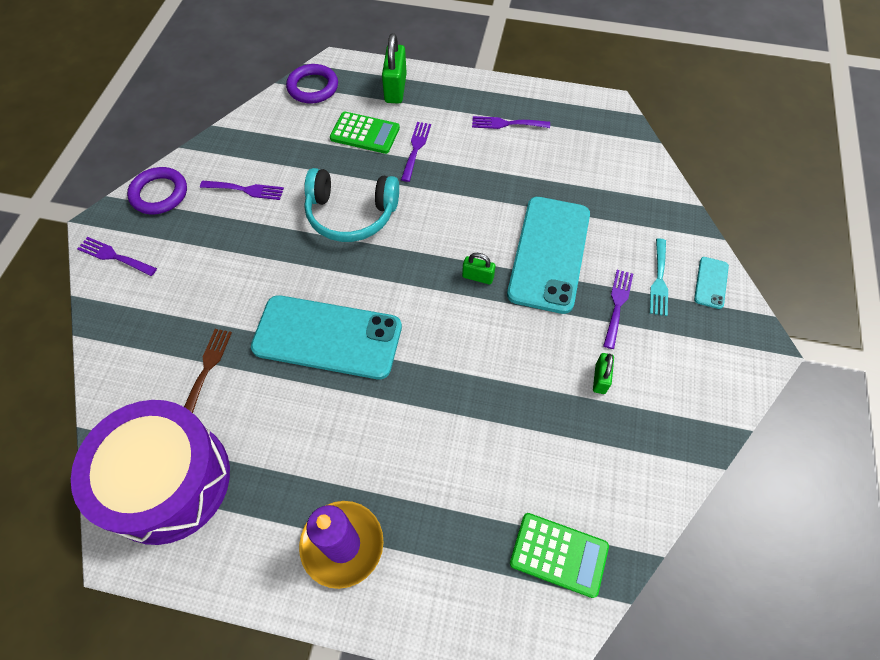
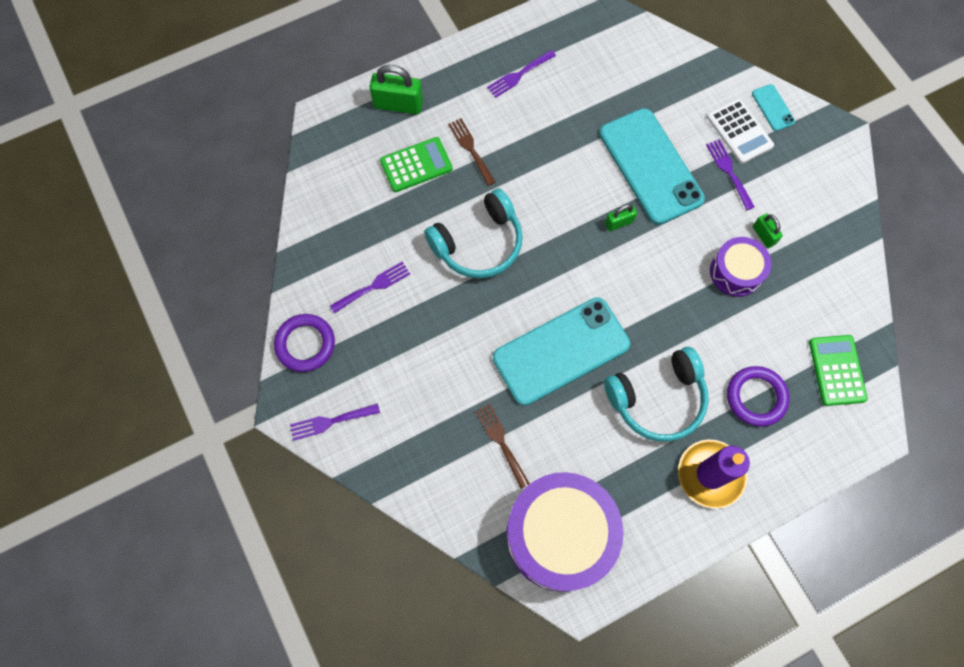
camera: 40 degrees left, 10 degrees up
purple ring [286,64,338,103] -> purple ring moved to [727,366,790,427]
green padlock [382,33,407,104] -> green padlock turned 45 degrees counterclockwise [369,65,423,114]
purple fork [401,122,431,182] -> brown fork [448,118,495,186]
green calculator [510,513,609,598] -> green calculator turned 75 degrees counterclockwise [809,335,868,406]
turquoise fork [650,238,668,316] -> white calculator [707,99,774,164]
none -> turquoise headphones [604,347,709,442]
none -> purple drum [710,237,772,297]

